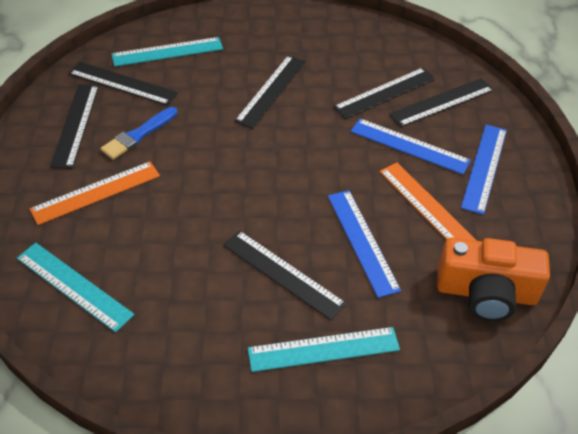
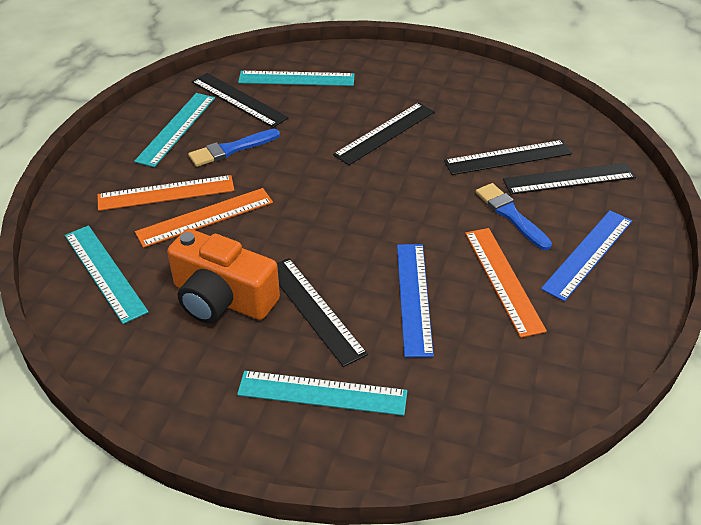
camera: 20 degrees right, 5 degrees down
black ruler [50,84,99,169] -> turquoise ruler [134,93,215,167]
blue ruler [351,118,471,175] -> blue brush [476,183,552,250]
orange camera [437,237,550,321] -> orange camera moved to [167,229,280,323]
none -> orange ruler [135,188,273,248]

